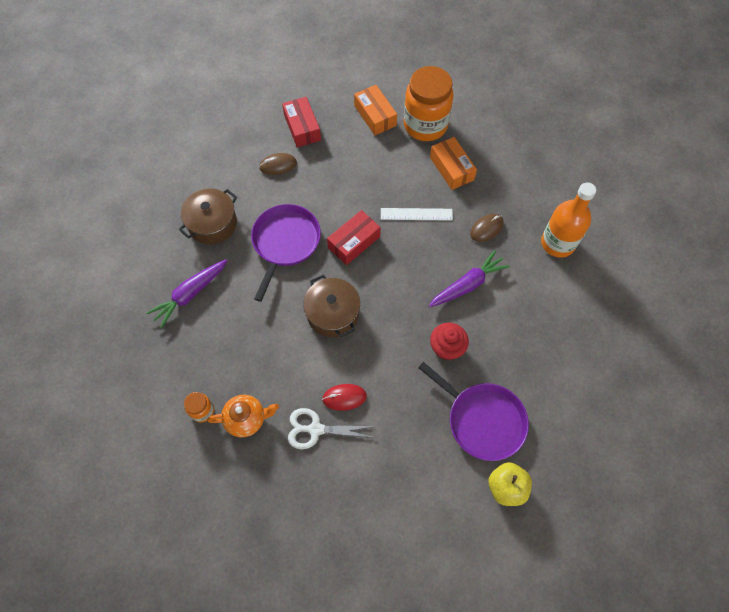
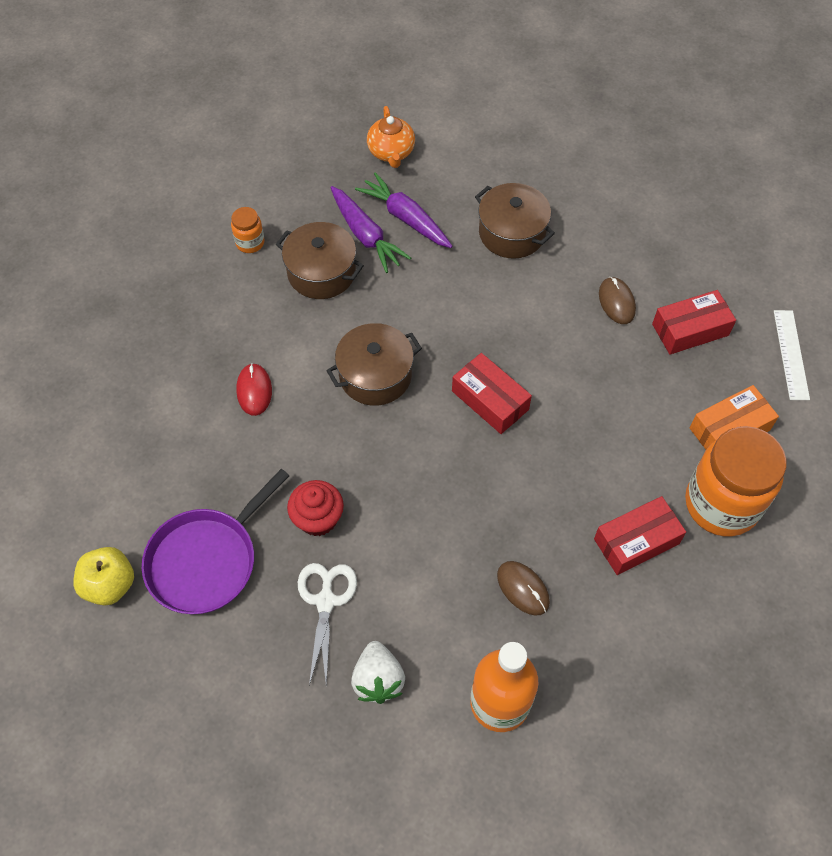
camera: 90 degrees right, 5 degrees down
orange teapot [207,395,279,437] -> orange teapot moved to [367,106,415,168]
purple pan [251,204,321,302] -> none
white scissors [288,408,376,449] -> white scissors moved to [298,563,357,685]
white ruler [381,208,453,221] -> white ruler moved to [774,310,810,400]
purple carrot [429,250,510,307] -> purple carrot moved to [330,186,411,273]
orange box [430,137,477,190] -> red box [594,496,686,575]
none -> brown pot [276,222,364,299]
none -> white strawberry [351,641,405,704]

